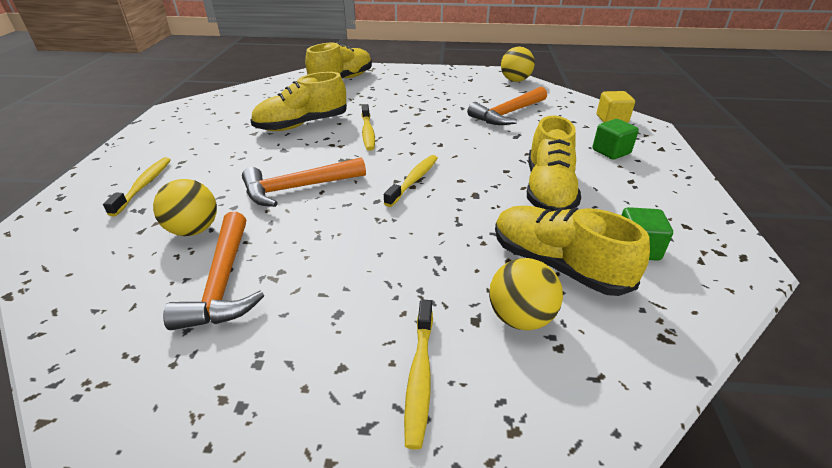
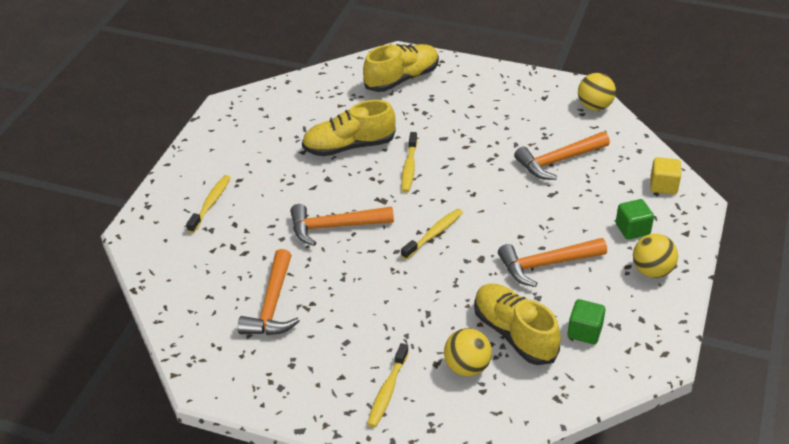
camera: 15 degrees right, 5 degrees up
yellow ball [153,179,217,236] -> yellow ball moved to [633,234,678,278]
yellow shoe [527,116,581,211] -> orange hammer [498,238,607,287]

